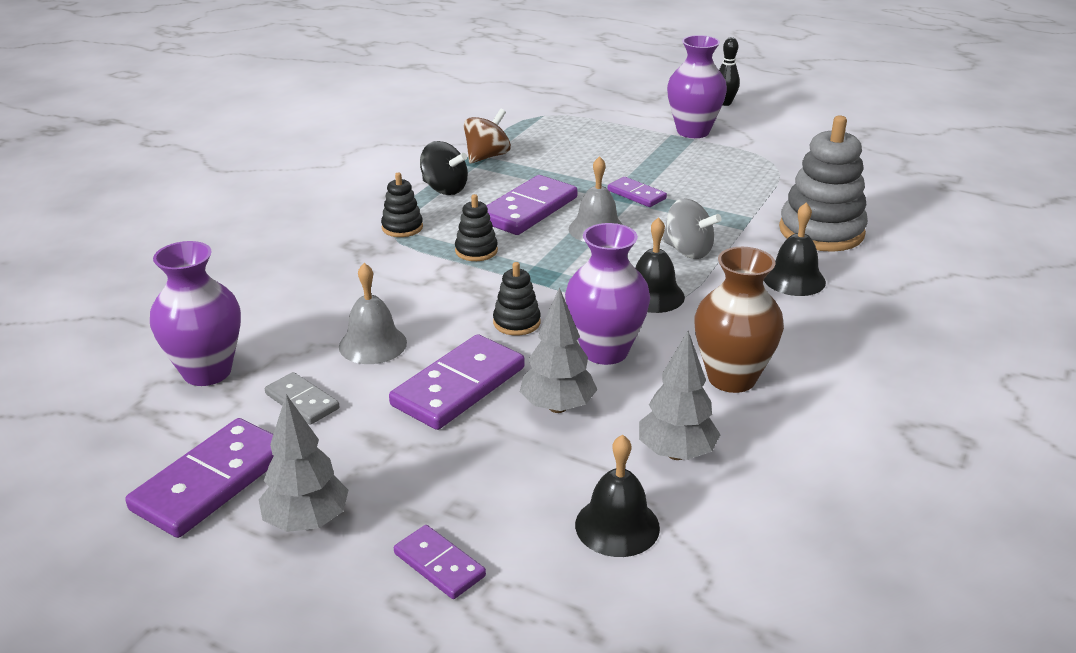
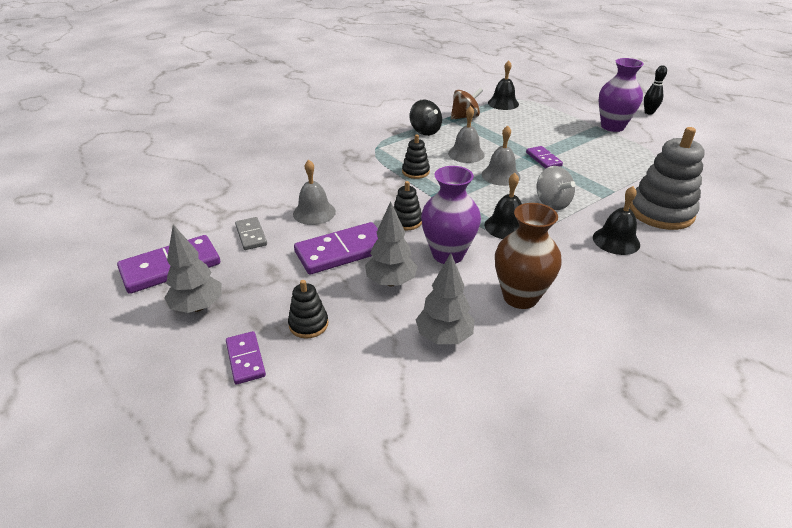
camera: 25 degrees right, 5 degrees up
purple vase [150,241,241,386] -> none
black stacking toy [381,172,423,237] -> black stacking toy moved to [288,280,328,339]
purple domino [486,175,578,235] -> grey bell [448,106,485,163]
black bell [575,435,660,557] -> black bell moved to [488,60,519,110]

